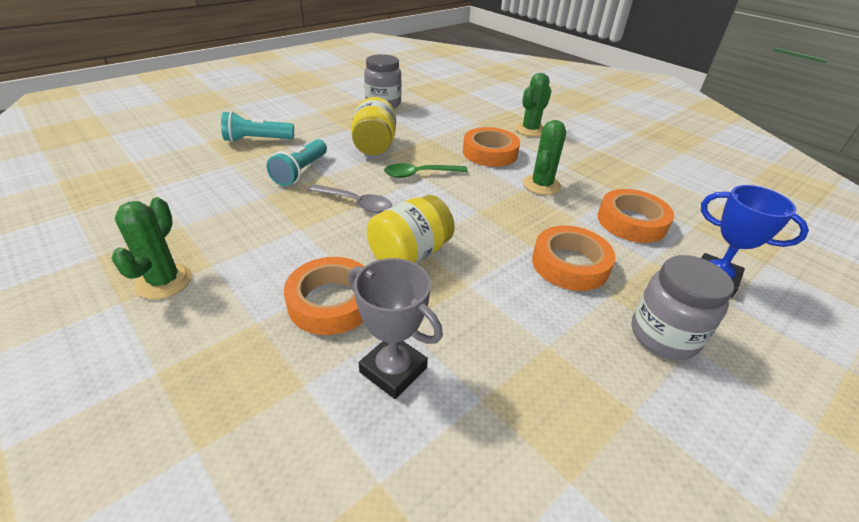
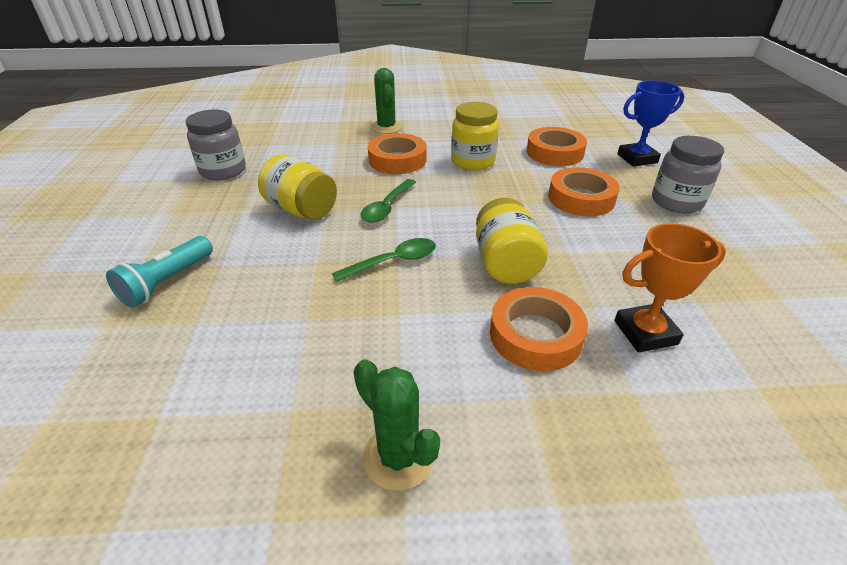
camera: 50 degrees left, 0 degrees up
turquoise flashlight [266,139,327,186] -> none
grey spoon [308,184,392,213] -> green spoon [332,238,436,282]
grey trophy [348,258,443,399] -> orange trophy [614,223,726,352]
green cactus [523,120,566,195] -> yellow jar [451,102,499,171]

